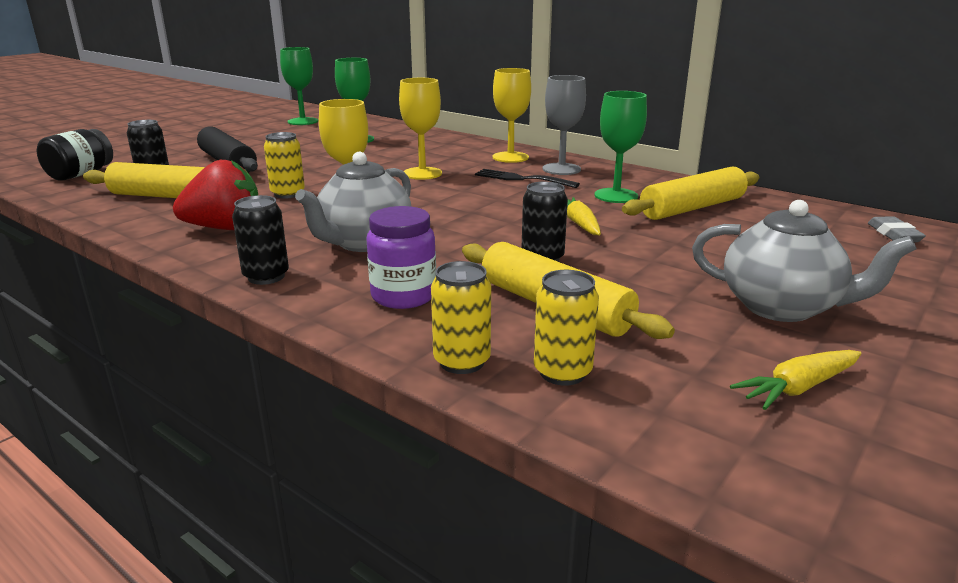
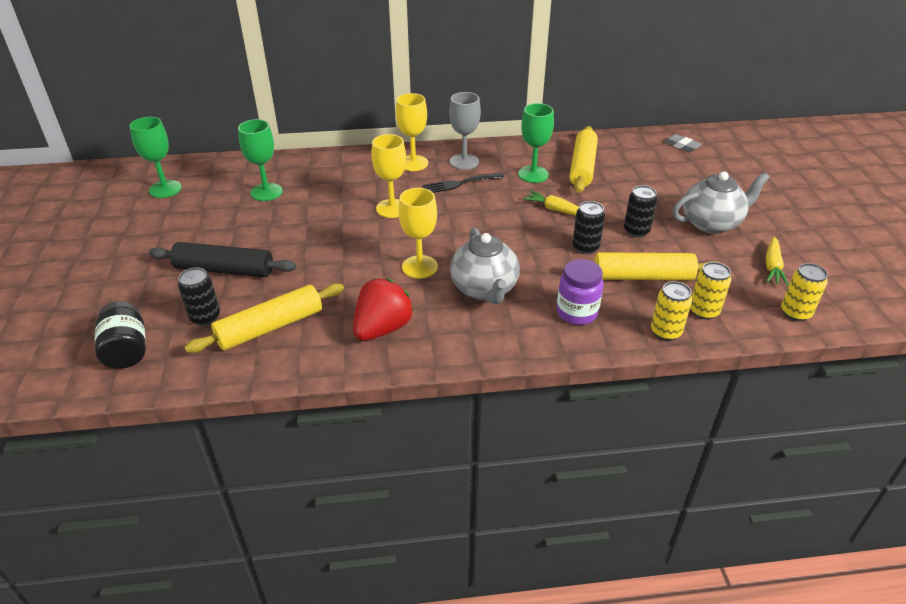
camera: 45 degrees left, 15 degrees up
black can [232,195,289,285] -> black can moved to [624,185,657,237]
yellow can [264,132,305,198] -> yellow can moved to [781,263,828,321]

